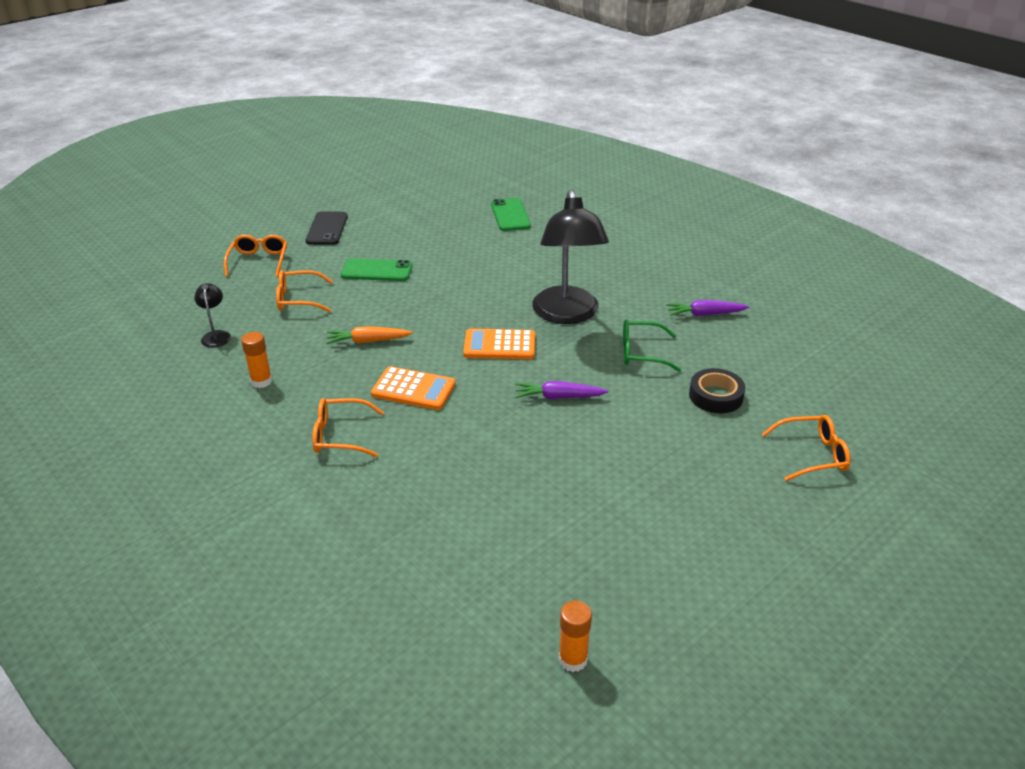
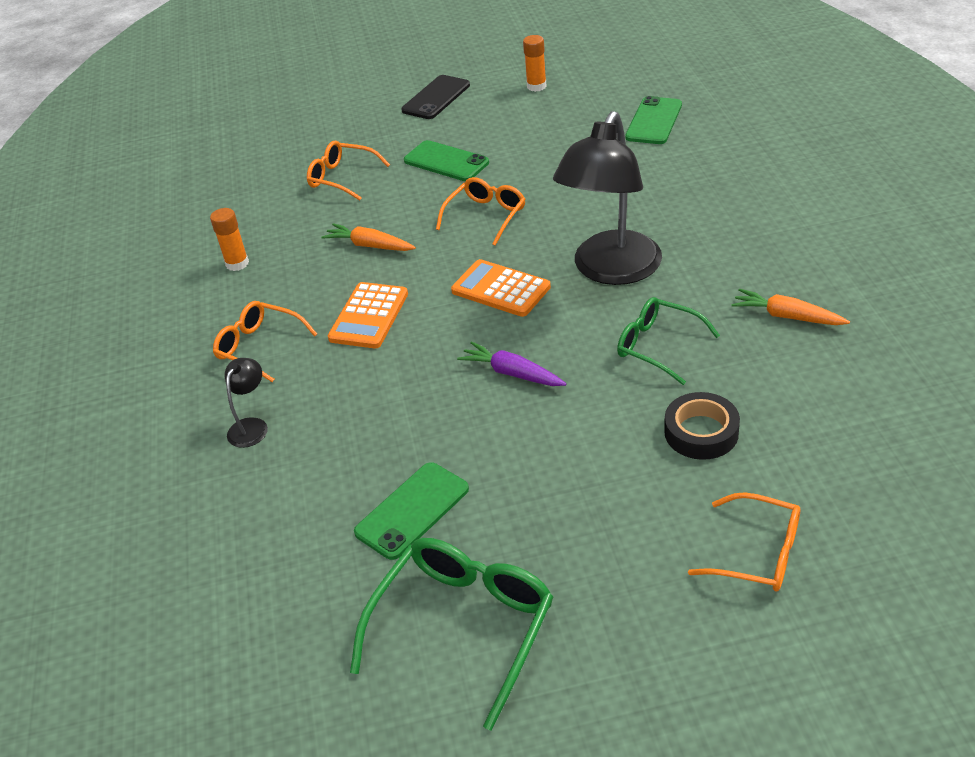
camera: 35 degrees right, 5 degrees up
black lamp [194,283,231,348] -> black lamp moved to [225,358,268,448]
orange glasses [224,235,287,277] -> orange glasses moved to [436,177,525,246]
orange calculator [371,366,455,410] -> orange calculator turned 60 degrees clockwise [328,282,408,348]
orange glue stick [559,600,592,672] -> orange glue stick moved to [523,35,547,92]
purple carrot [666,300,749,316] -> orange carrot [731,289,850,325]
none -> green glasses [350,538,553,731]
none -> green phone [354,462,469,560]

